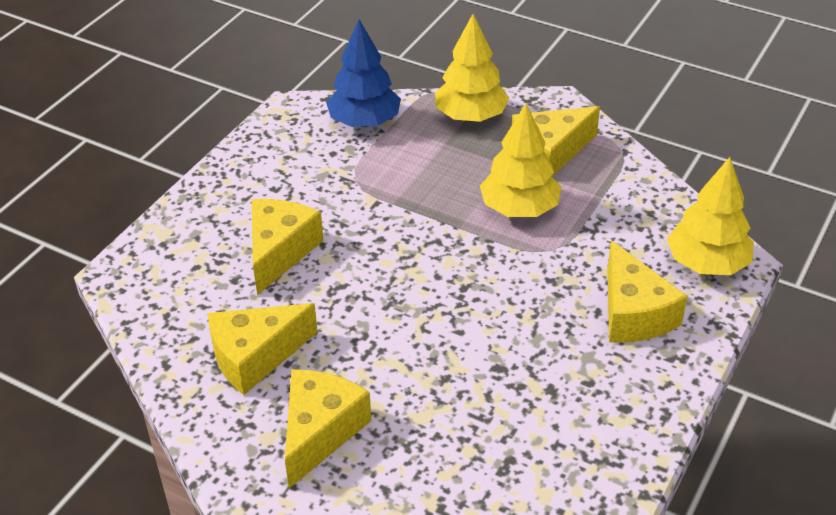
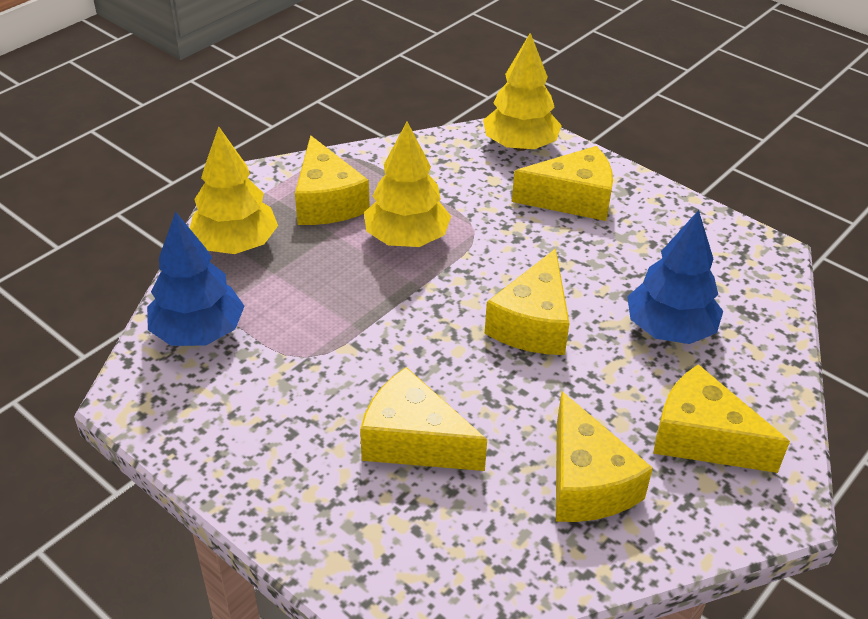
camera: 80 degrees left, 0 degrees up
none -> yellow cheese [485,248,570,355]
none -> blue tree [627,210,723,344]

